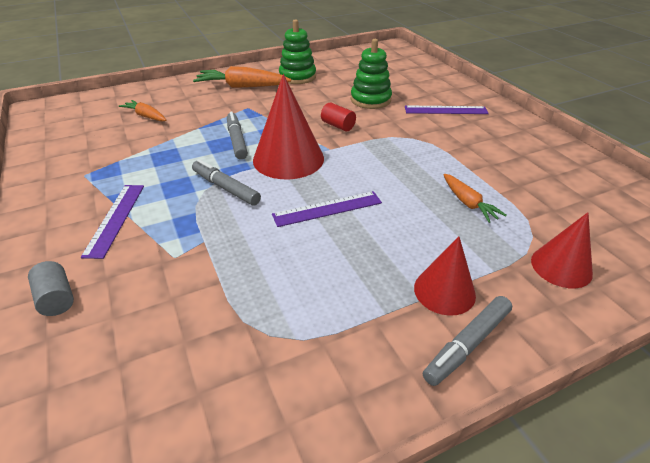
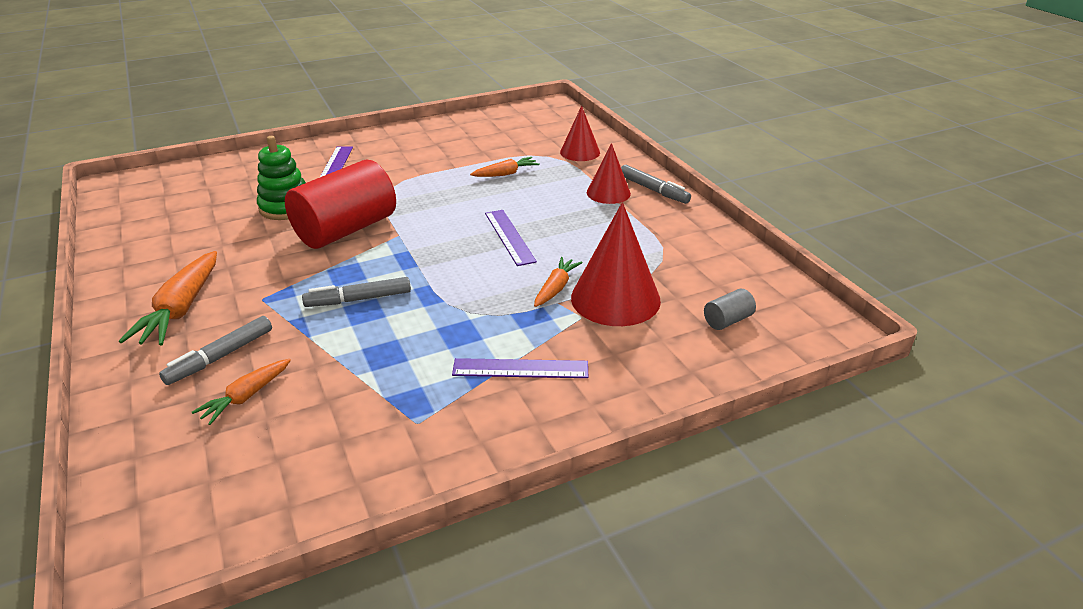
camera: 90 degrees left, 5 degrees down
grey cylinder [28,261,74,316] -> grey cylinder moved to [704,289,756,330]
grey marker [192,159,261,205] -> grey marker moved to [159,316,272,385]
red cone [253,74,324,179] -> red cone moved to [571,202,661,326]
green stacking toy [279,19,316,84] -> none
red cylinder [321,102,356,131] -> red cylinder [285,160,396,249], size x2.45
none -> orange carrot [534,257,583,307]

